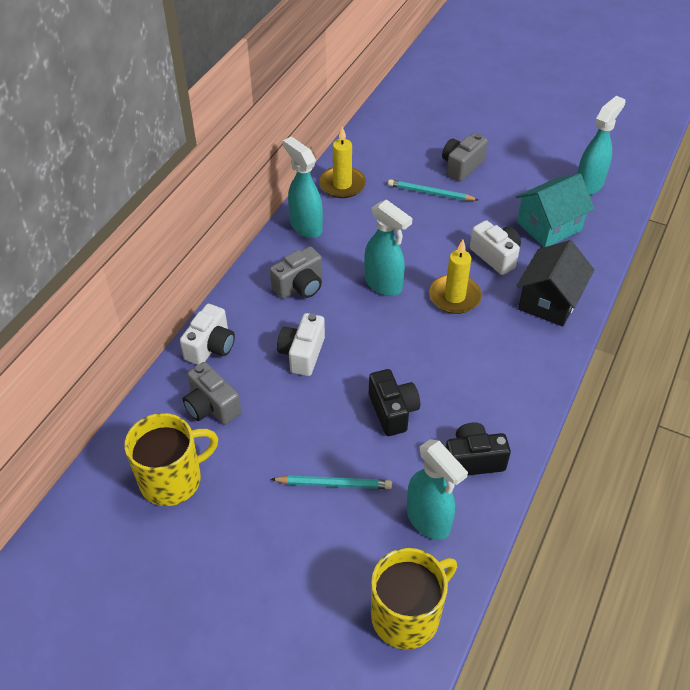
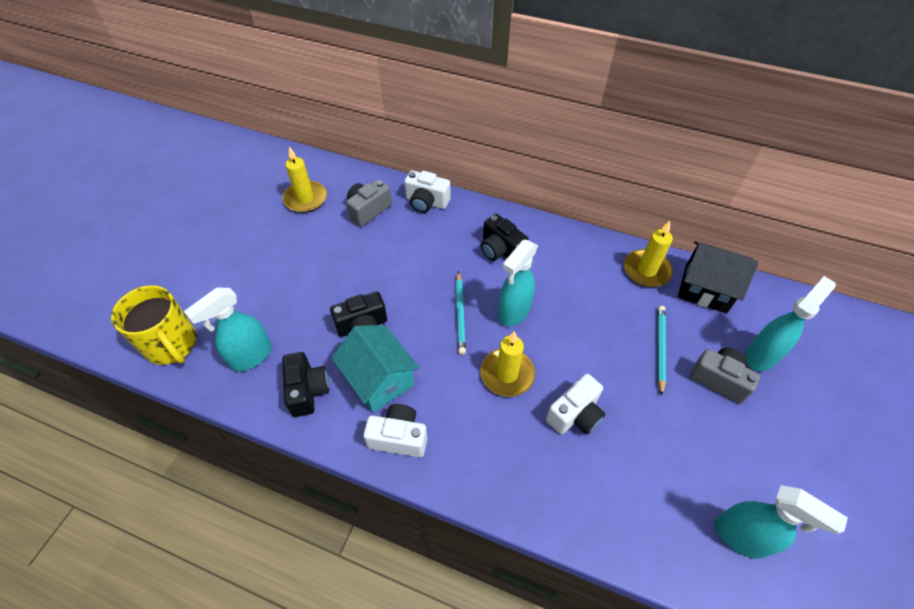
camera: 85 degrees right, 5 degrees up
yellow mug [125,413,218,506] -> yellow candle [283,146,327,213]
grey camera [270,247,322,299] -> black camera [481,214,529,261]
turquoise pencil [271,475,392,489] -> turquoise pencil moved to [456,271,466,355]
white camera [277,313,325,376] -> white camera moved to [363,404,427,457]
turquoise spray bottle [283,137,323,238] -> turquoise spray bottle moved to [745,276,836,371]
turquoise house [516,173,595,247] -> turquoise house moved to [331,325,419,413]
black house [517,240,594,327] -> black house moved to [678,241,759,313]

